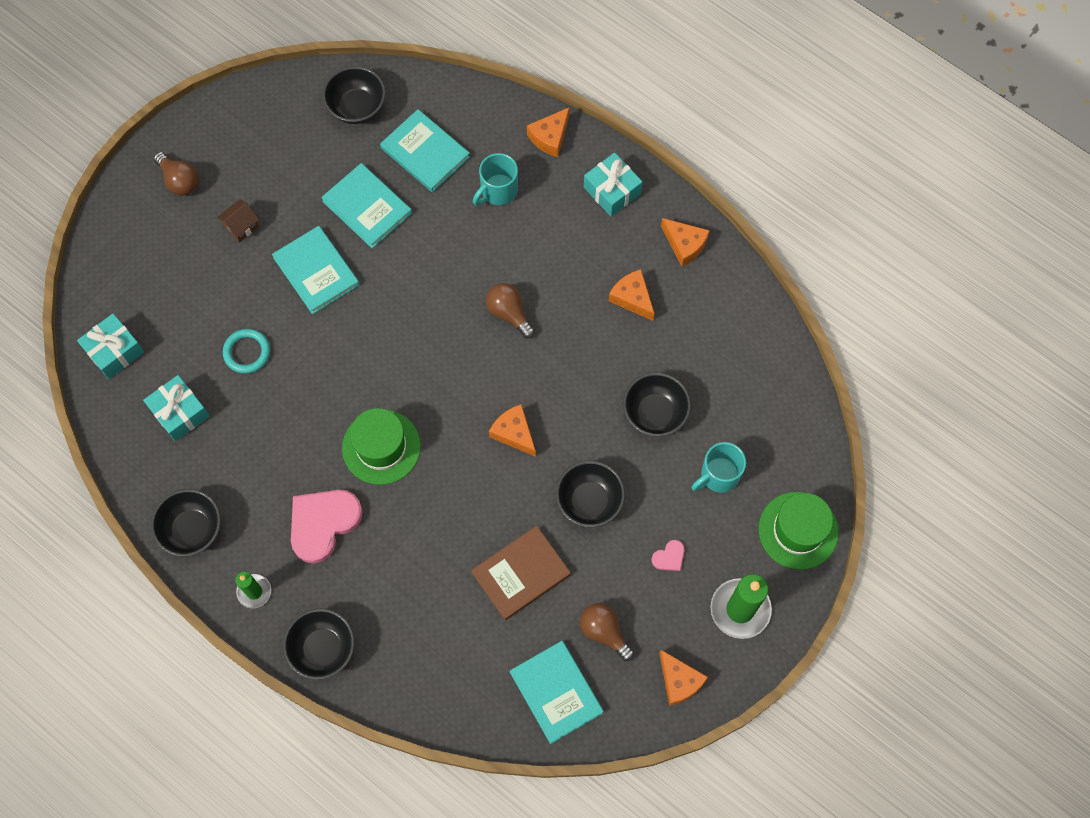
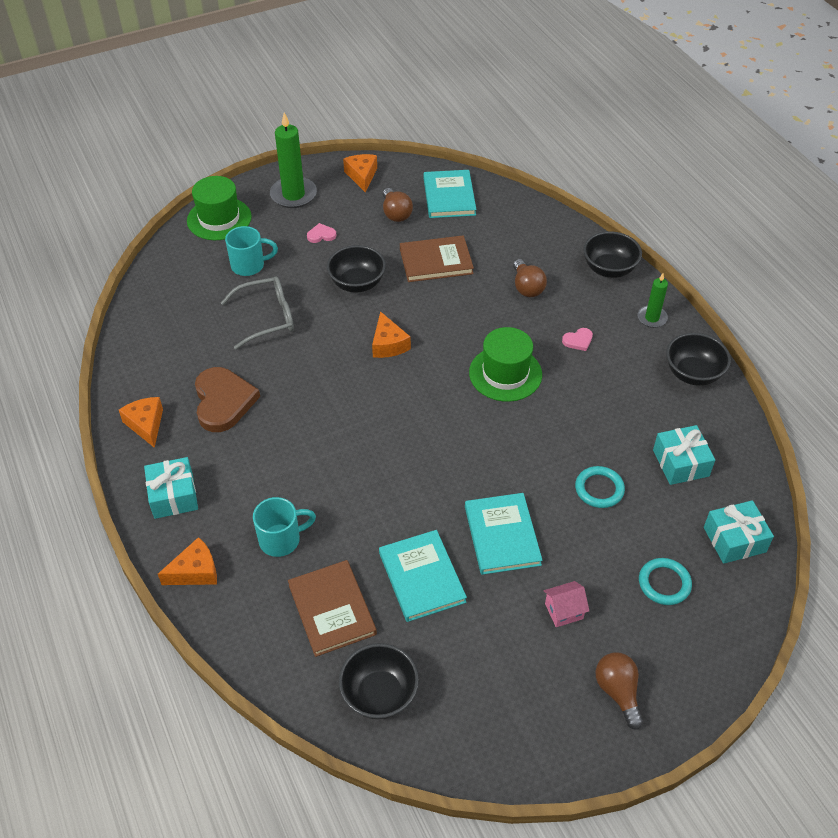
camera: 155 degrees left, 20 degrees down
brown house [217,199,259,242] -> pink house [544,581,589,627]
pink heart [291,490,363,564] -> pink heart [562,328,593,351], size x0.44
turquoise book [380,109,470,192] -> brown book [288,560,377,657]
brown light bulb [486,283,535,338] -> brown light bulb moved to [513,259,547,297]
orange cheese [609,269,655,321] -> brown heart [195,367,260,432]
black bowl [623,373,691,437] -> grey glasses [221,276,294,349]
none -> turquoise ring [639,558,692,605]

